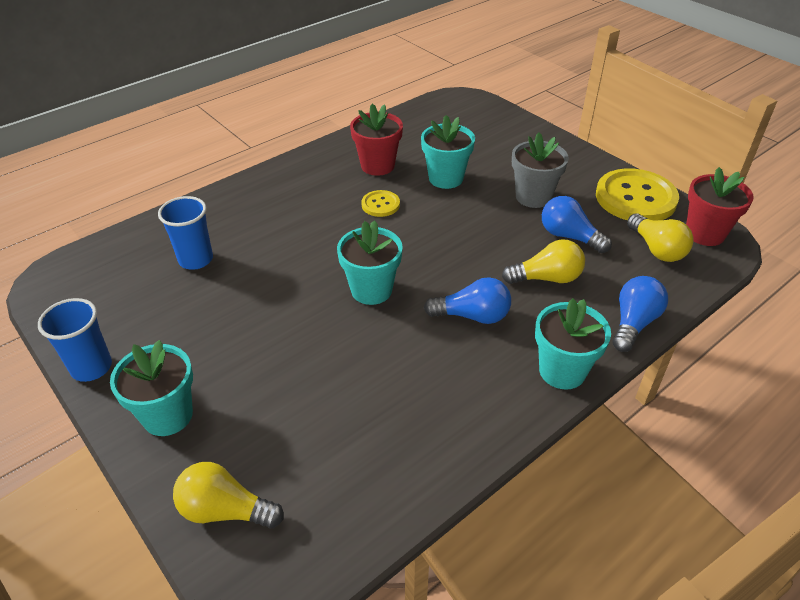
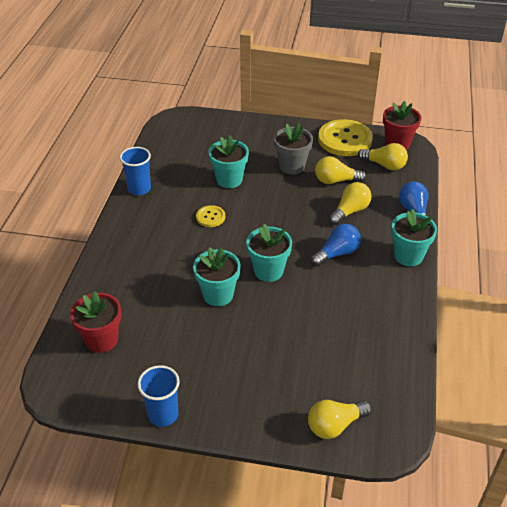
camera: 40 degrees left, 0 degrees up
turquoise flower pot [110,340,193,436] -> turquoise flower pot moved to [193,247,240,306]
blue cup [158,196,213,270] -> blue cup moved to [120,147,151,195]
red flower pot [350,104,403,176] -> red flower pot moved to [70,291,121,353]
blue light bulb [542,196,612,253] -> yellow light bulb [315,156,366,184]

